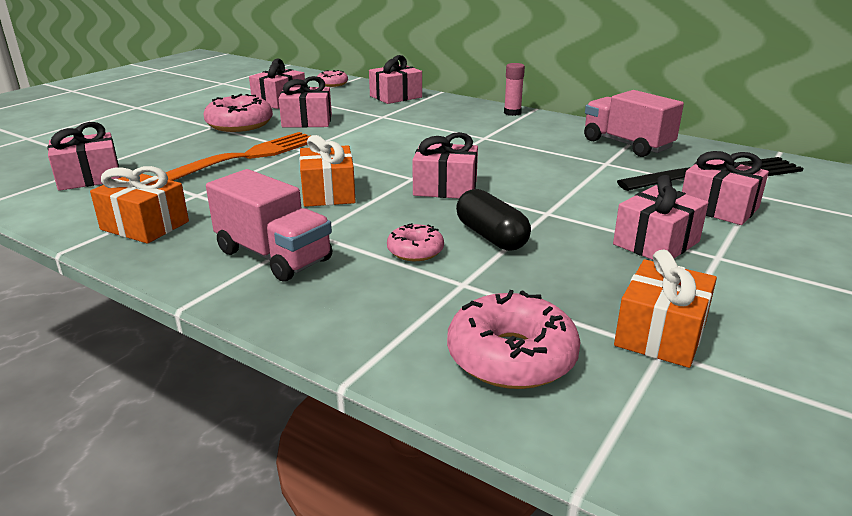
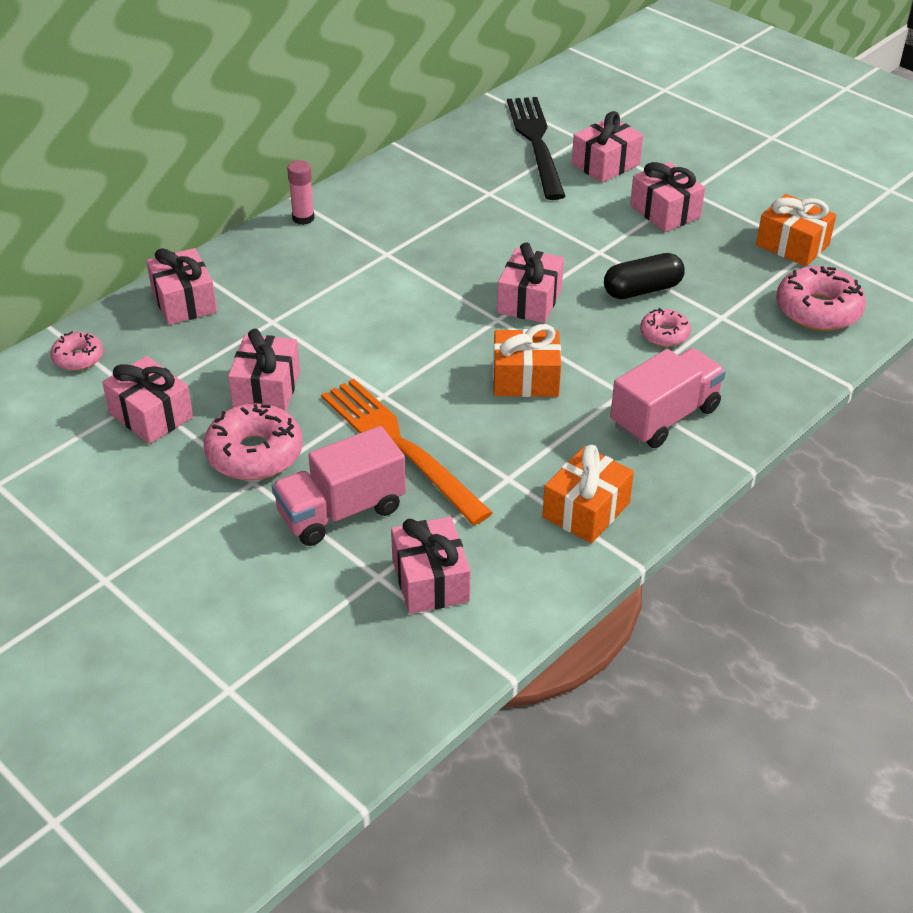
camera: 80 degrees left, 15 degrees up
pink truck [584,90,684,157] -> pink truck moved to [272,426,406,546]

